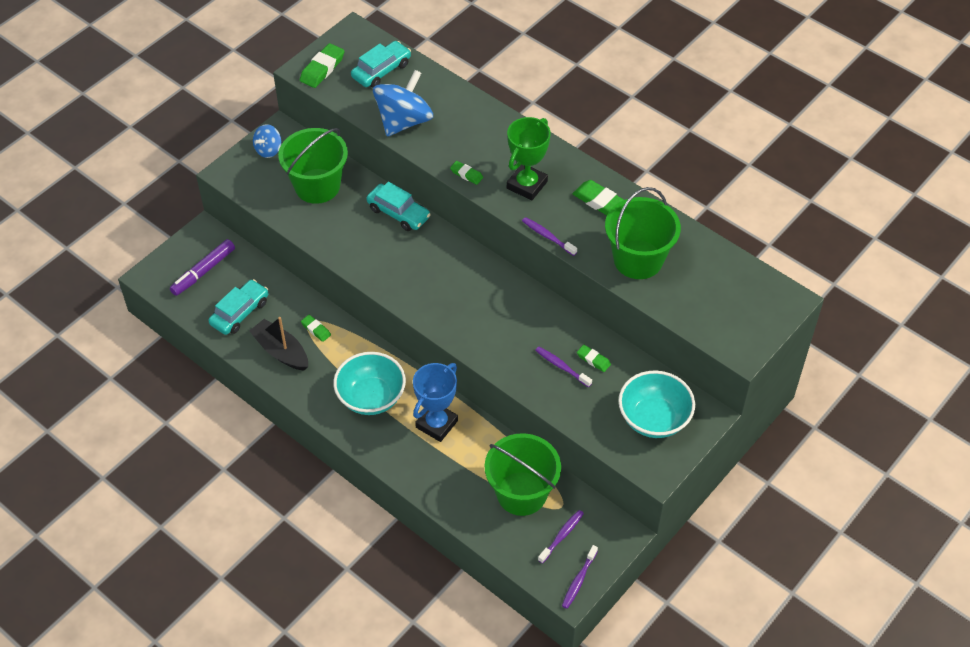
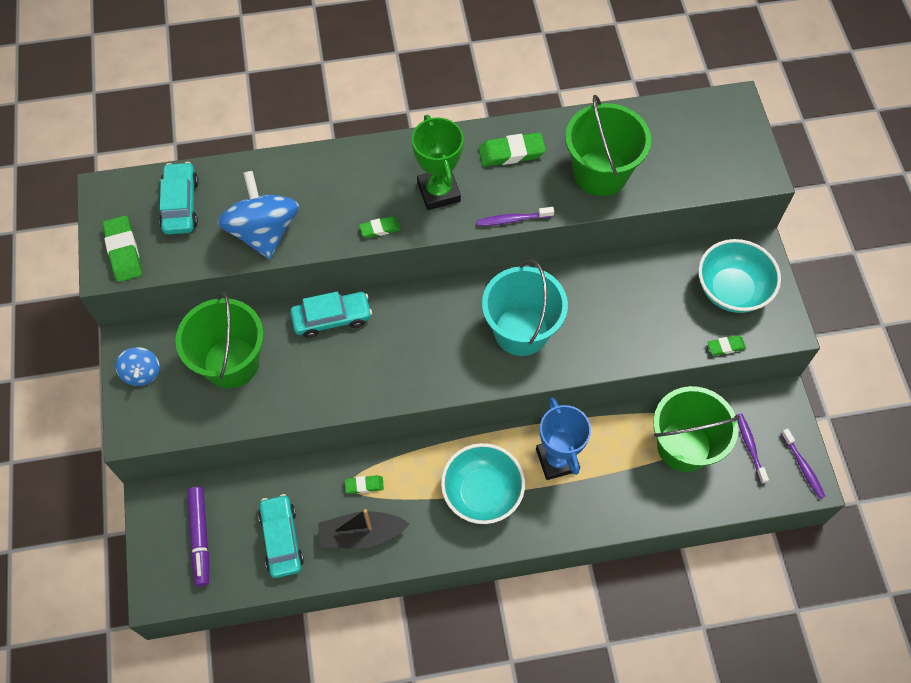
camera: 50 degrees left, 10 degrees up
purple toothbrush [535,346,592,387] -> none
green eraser [577,345,611,372] -> green eraser moved to [707,335,746,356]
none -> turquoise bucket [482,260,568,356]

